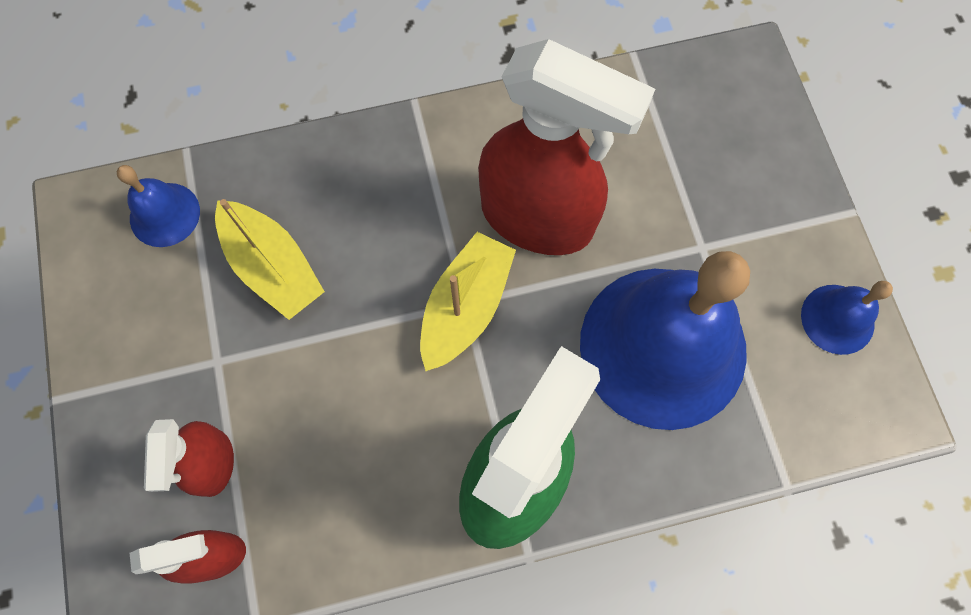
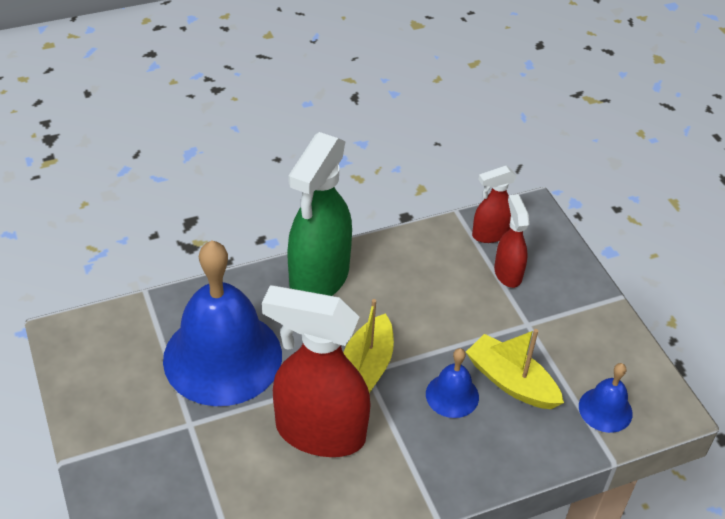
camera: 170 degrees right, 25 degrees down
blue bell [801,281,893,355] -> blue bell moved to [426,348,479,418]

